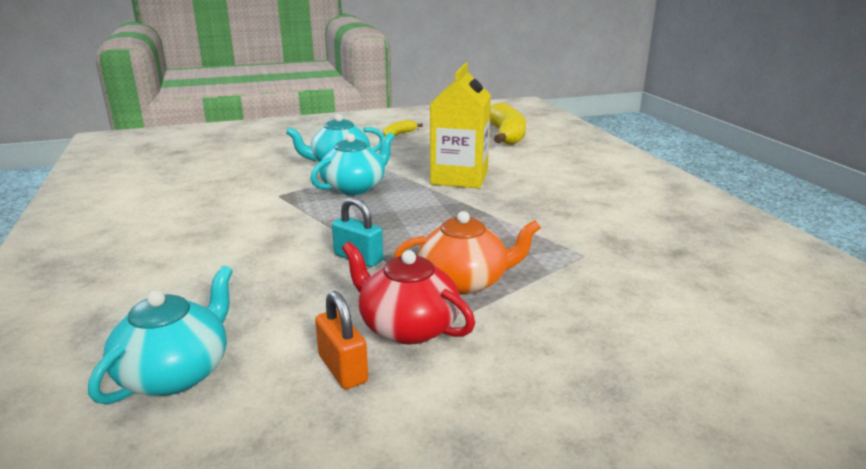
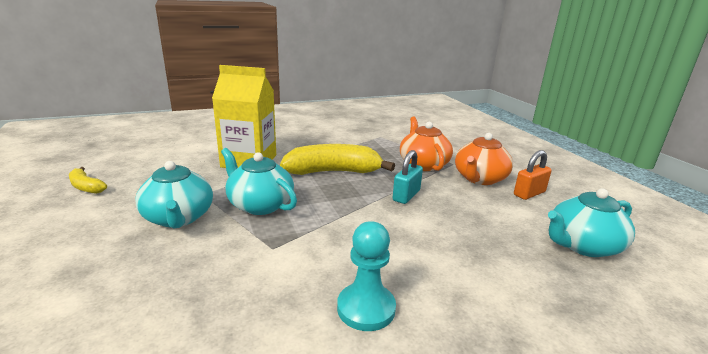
camera: 95 degrees left, 0 degrees up
turquoise teapot [88,265,233,405] -> turquoise teapot turned 45 degrees counterclockwise [548,188,635,257]
red teapot [342,242,475,345] -> orange teapot [455,133,513,185]
yellow banana [490,102,526,145] -> yellow banana moved to [280,144,395,175]
none -> turquoise pawn [337,221,396,331]

